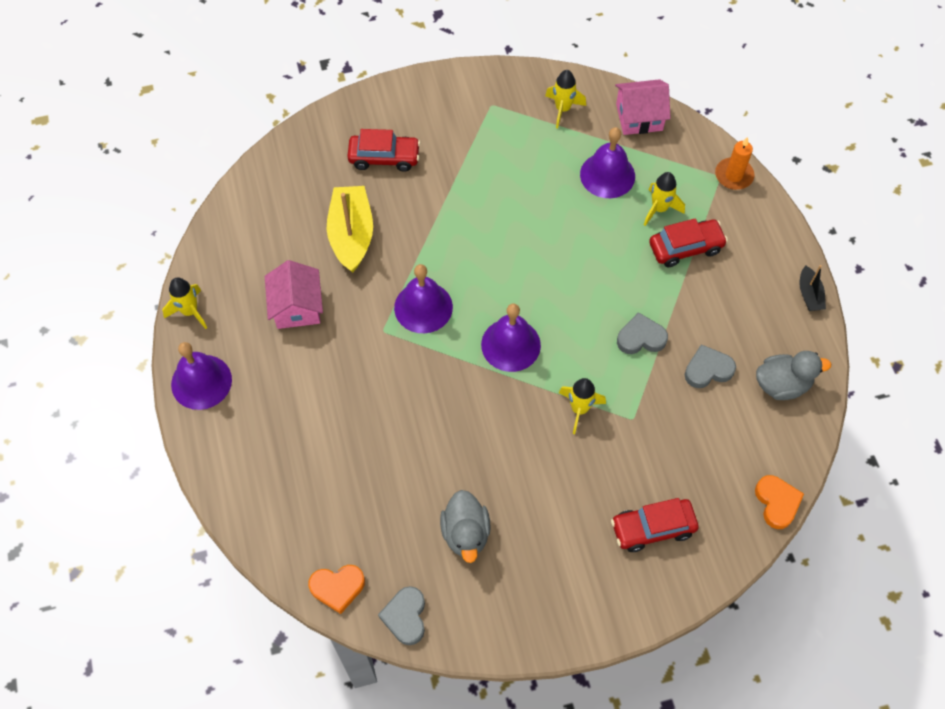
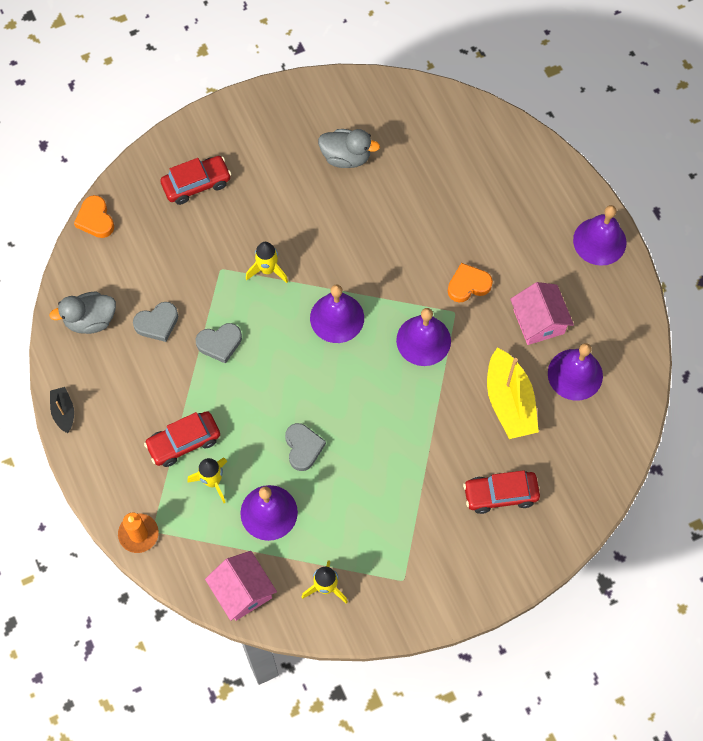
camera: 170 degrees right, 5 degrees up
yellow rocket [162,277,207,329] -> none
orange heart [308,565,365,614] -> orange heart moved to [448,263,493,302]
grey heart [378,586,425,645] -> grey heart moved to [285,423,326,471]
grey duck [440,490,491,563] -> grey duck turned 120 degrees clockwise [318,129,380,168]
pink house [615,79,671,135] -> pink house turned 75 degrees clockwise [205,551,277,621]
none -> purple bell [548,343,603,401]

